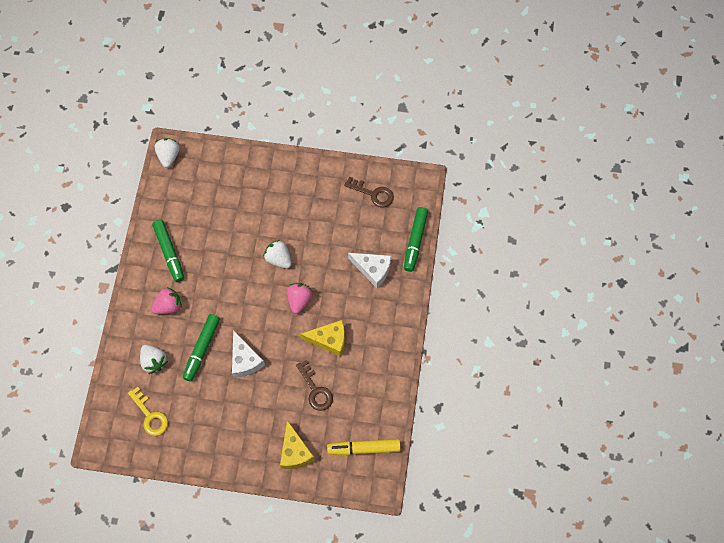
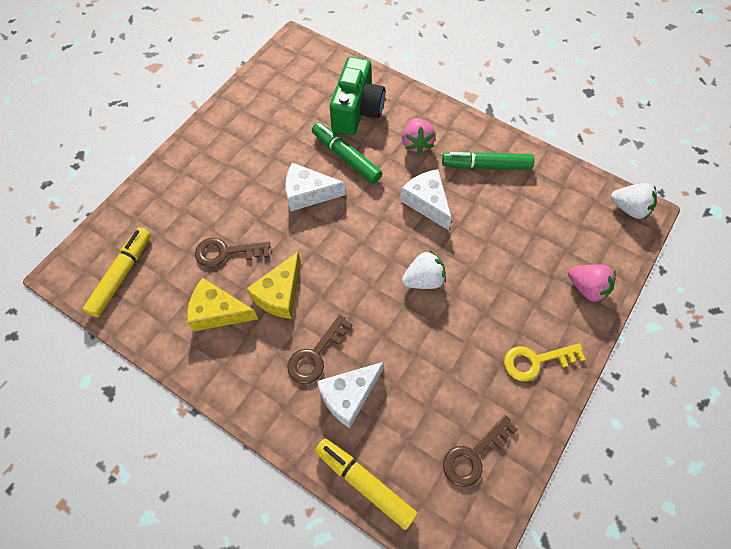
camera: 115 degrees right, 5 degrees down
yellow key [128,387,168,436] -> yellow key moved to [504,343,586,382]
white strawberry [140,345,168,374] -> green camera [330,57,385,135]
yellow cheese [280,420,315,469] -> yellow cheese moved to [187,278,258,331]
pink strawberry [287,283,313,314] -> pink strawberry moved to [568,264,616,304]
green marker [404,207,428,272] -> yellow marker [315,438,417,530]
none -> brown key [287,315,353,384]
none -> white cheese [400,169,452,230]

